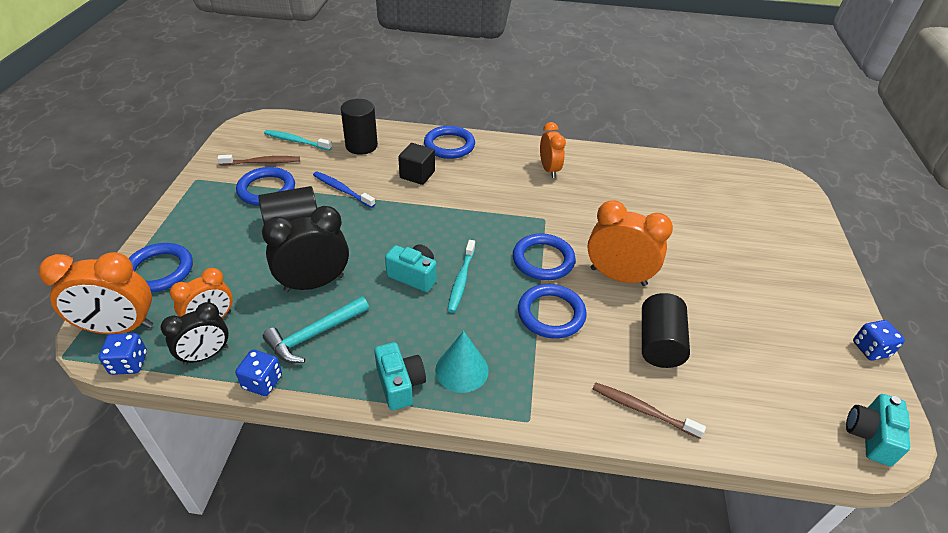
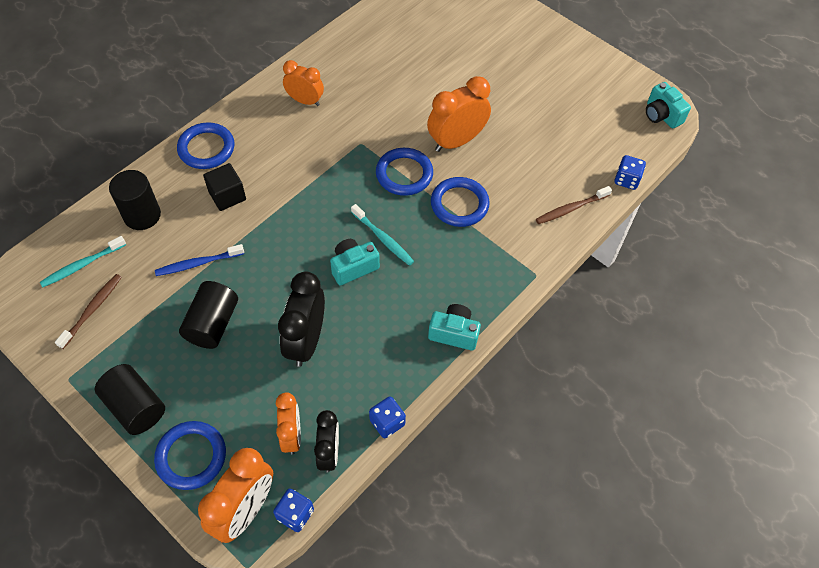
camera: 55 degrees left, 15 degrees up
blue ring [236,167,295,206] -> none
turquoise hammer [263,296,369,363] -> none
turquoise cone [435,331,489,393] -> none
black cylinder [642,293,690,368] -> black cylinder moved to [94,364,165,435]
blue dice [853,320,905,361] -> blue dice moved to [615,155,646,190]

